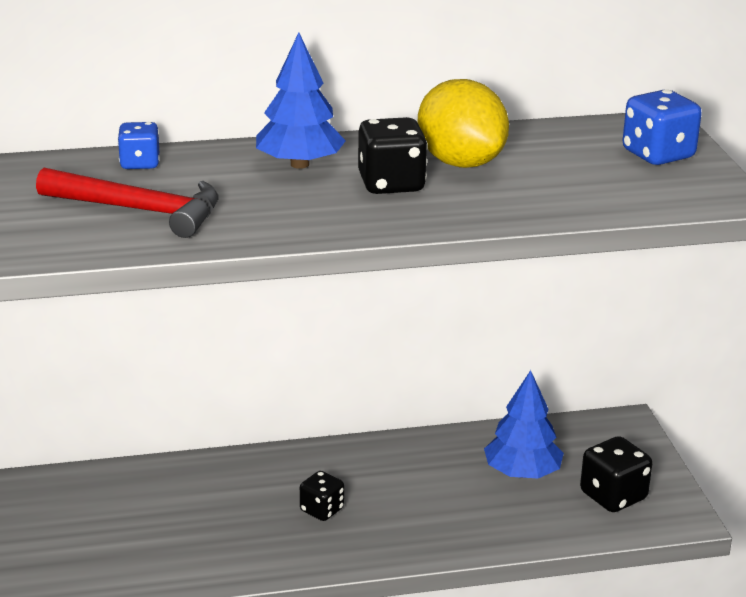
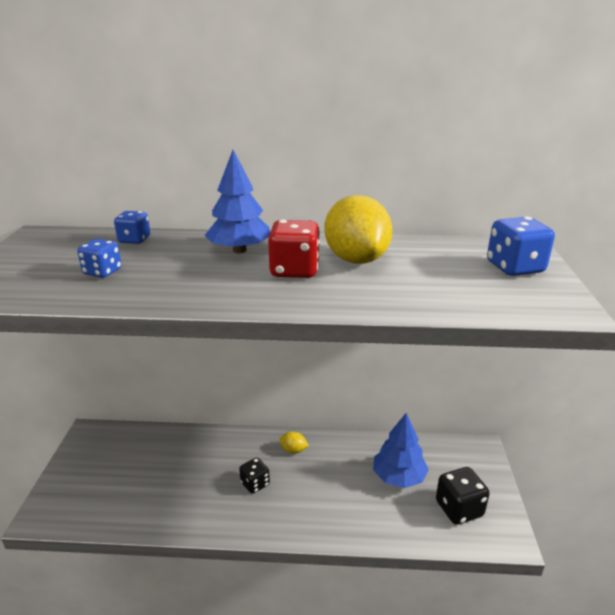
camera: 15 degrees right, 0 degrees up
red hammer [36,168,219,238] -> blue dice [77,239,122,278]
black dice [358,117,428,194] -> red dice [268,220,320,278]
none -> yellow lemon [279,431,309,454]

